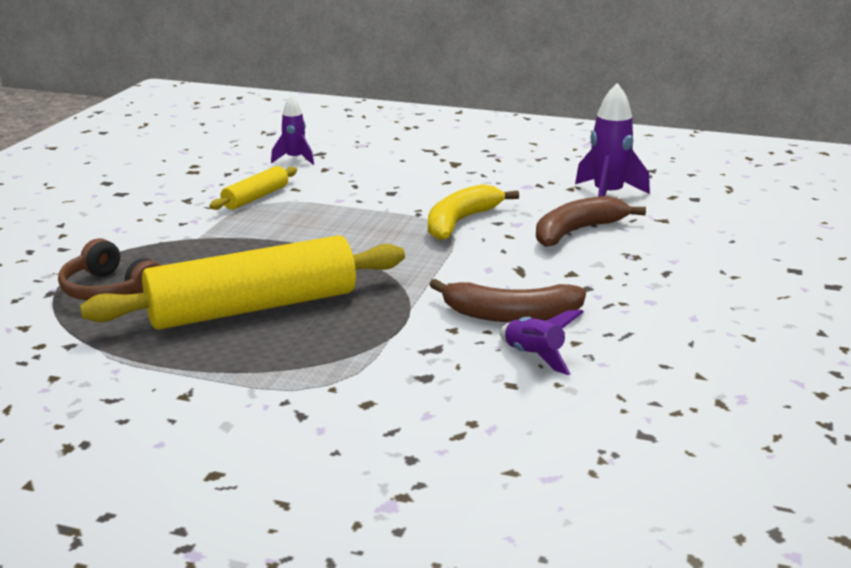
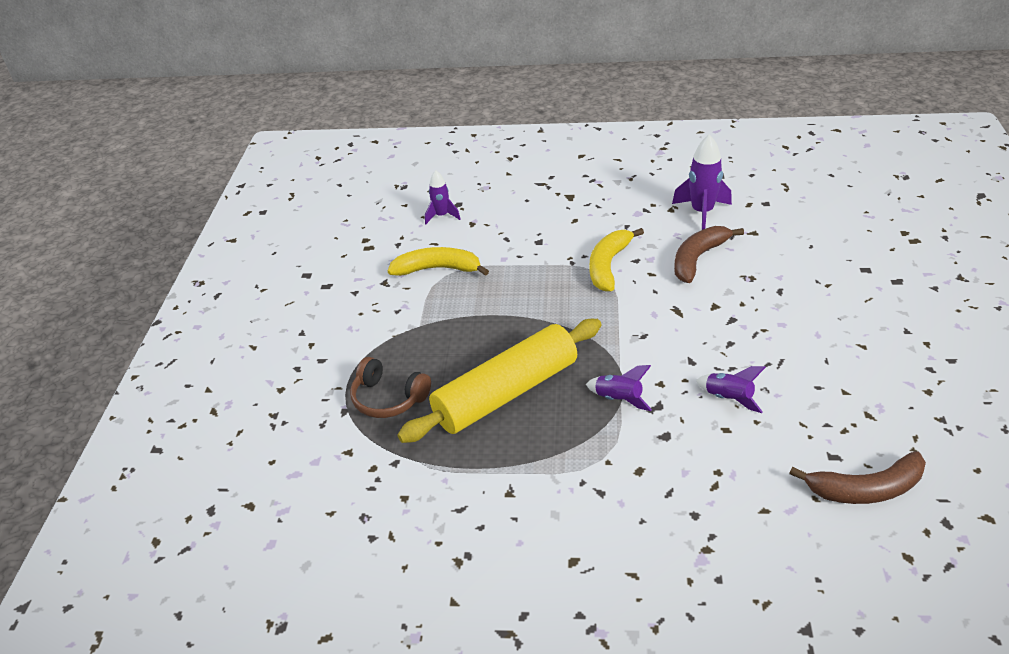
camera: 10 degrees left, 15 degrees up
yellow rolling pin [209,166,297,210] -> yellow banana [388,247,489,276]
brown banana [430,279,586,322] -> brown banana moved to [789,451,926,504]
none -> purple rocket [586,365,652,411]

